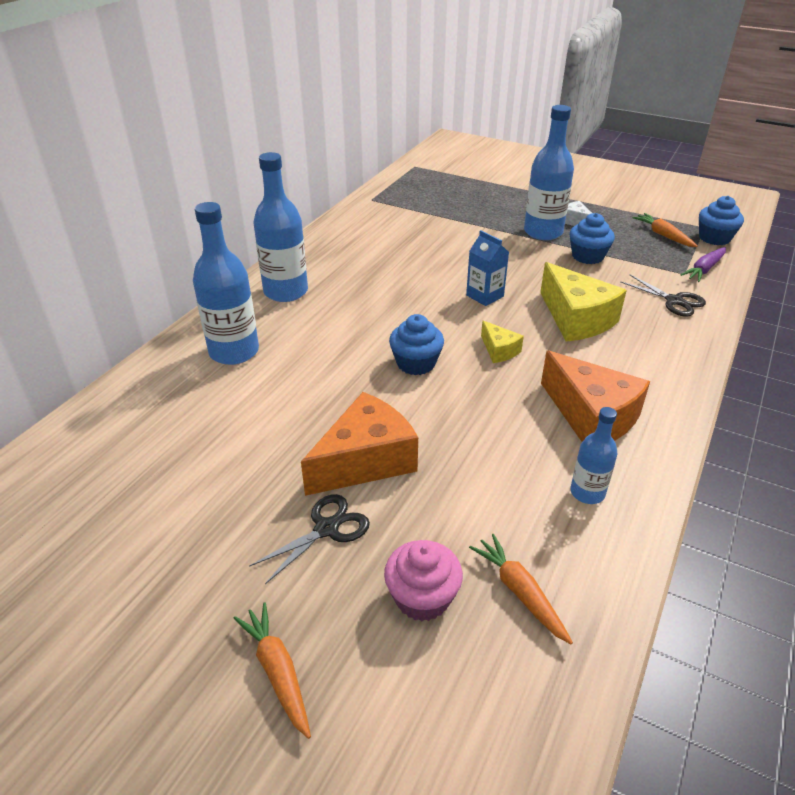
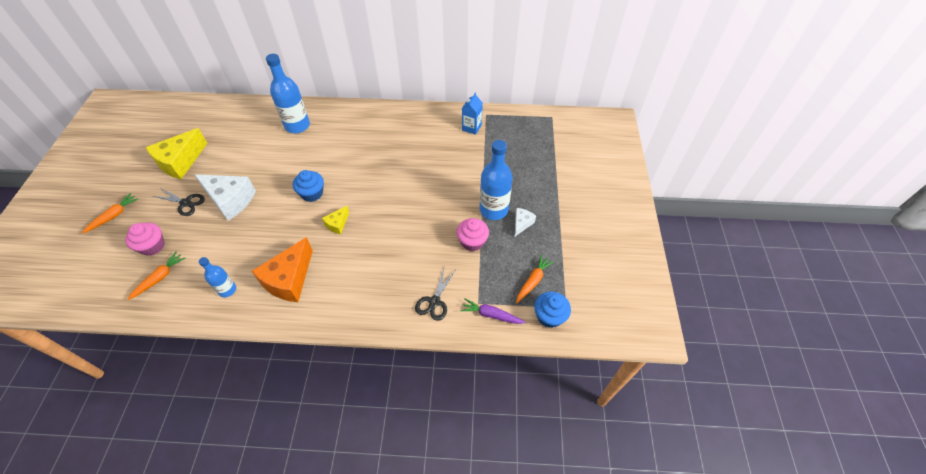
camera: 65 degrees right, 15 degrees up
blue bottle [254,152,308,302] -> none
orange cheese [301,392,418,496] -> white cheese [194,174,256,221]
blue carton [466,230,509,306] -> blue carton moved to [462,92,483,135]
yellow cheese [540,262,627,342] -> yellow cheese moved to [145,128,207,179]
blue cupcake [569,213,615,264] -> pink cupcake [456,218,489,251]

